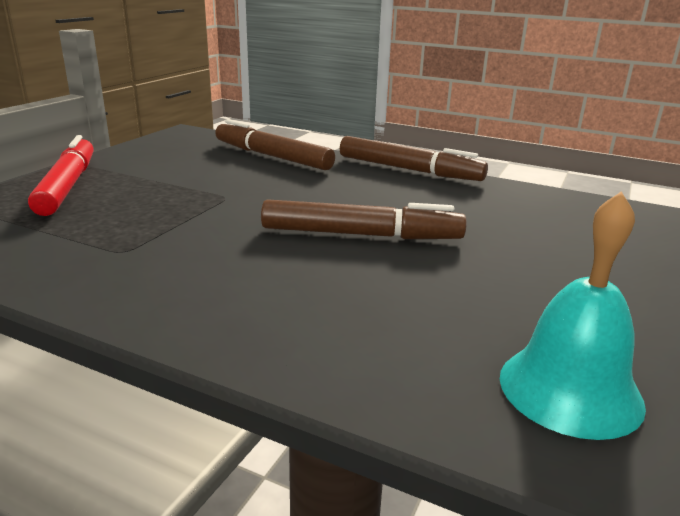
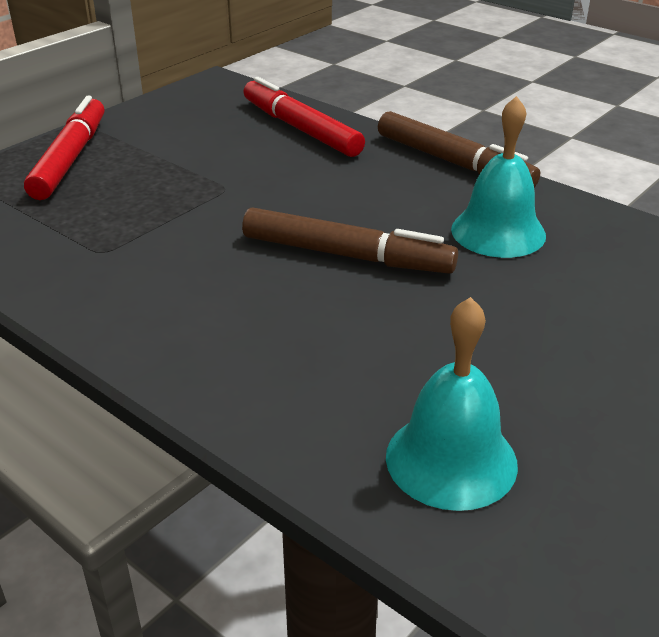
camera: 15 degrees right, 10 degrees up
brown marker [215,119,335,170] -> red marker [244,77,365,157]
none -> turquoise bell [451,96,546,258]

